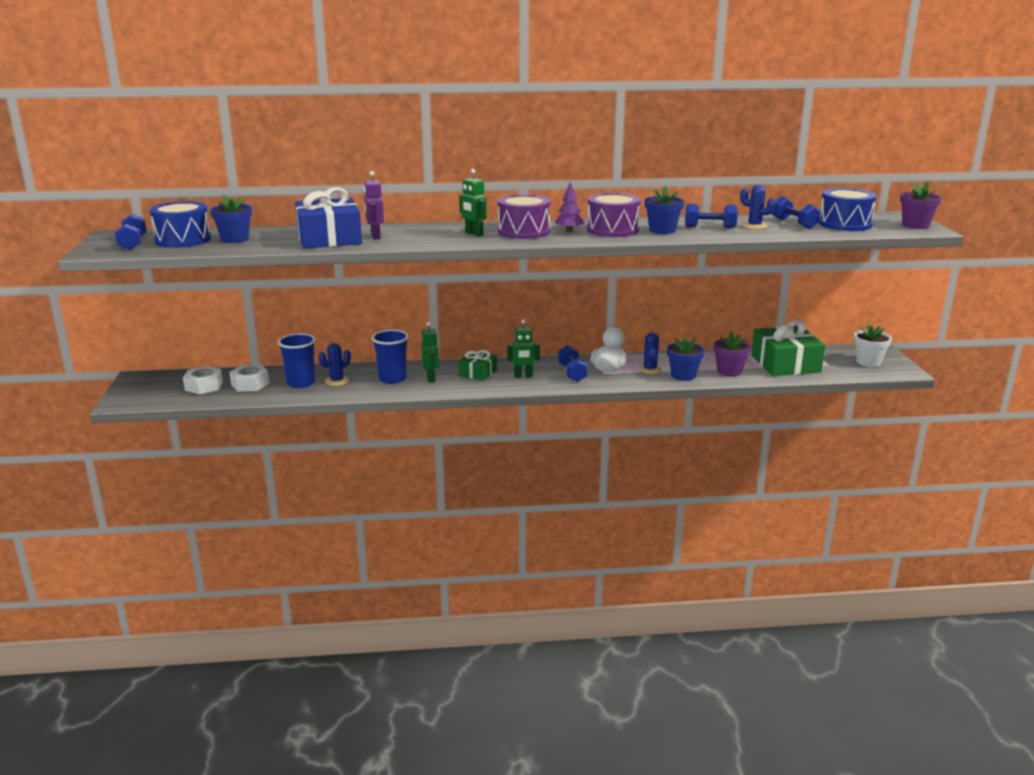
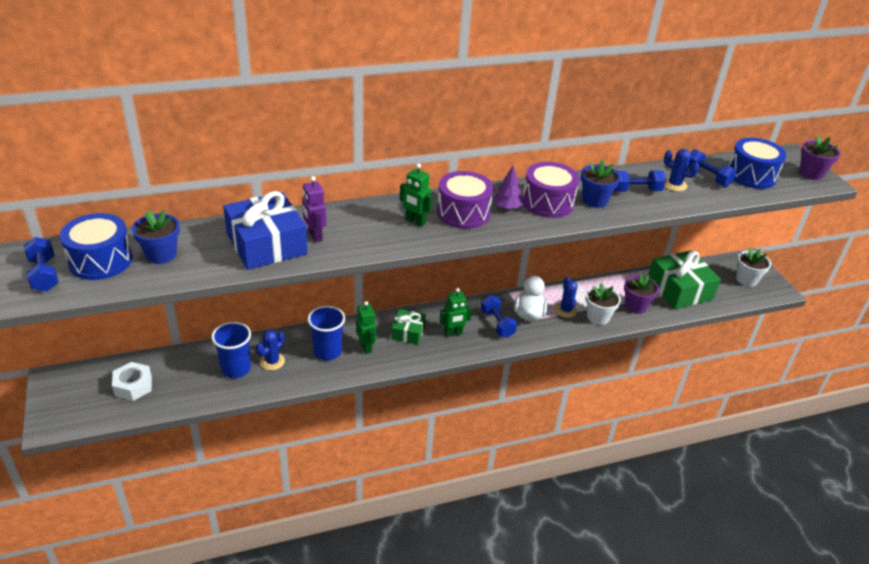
camera: 15 degrees left, 15 degrees up
white nut [229,365,269,391] -> none
blue flower pot [667,337,704,381] -> white flower pot [586,283,621,325]

